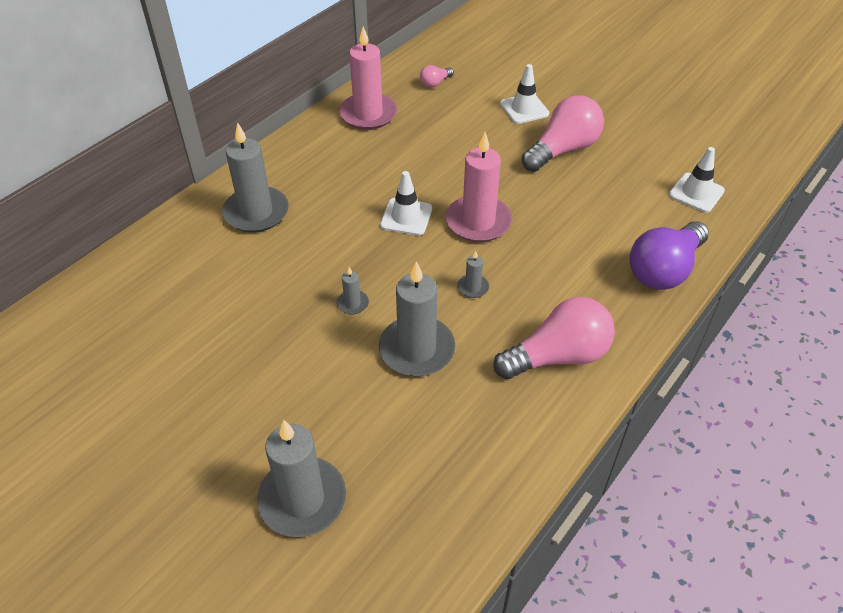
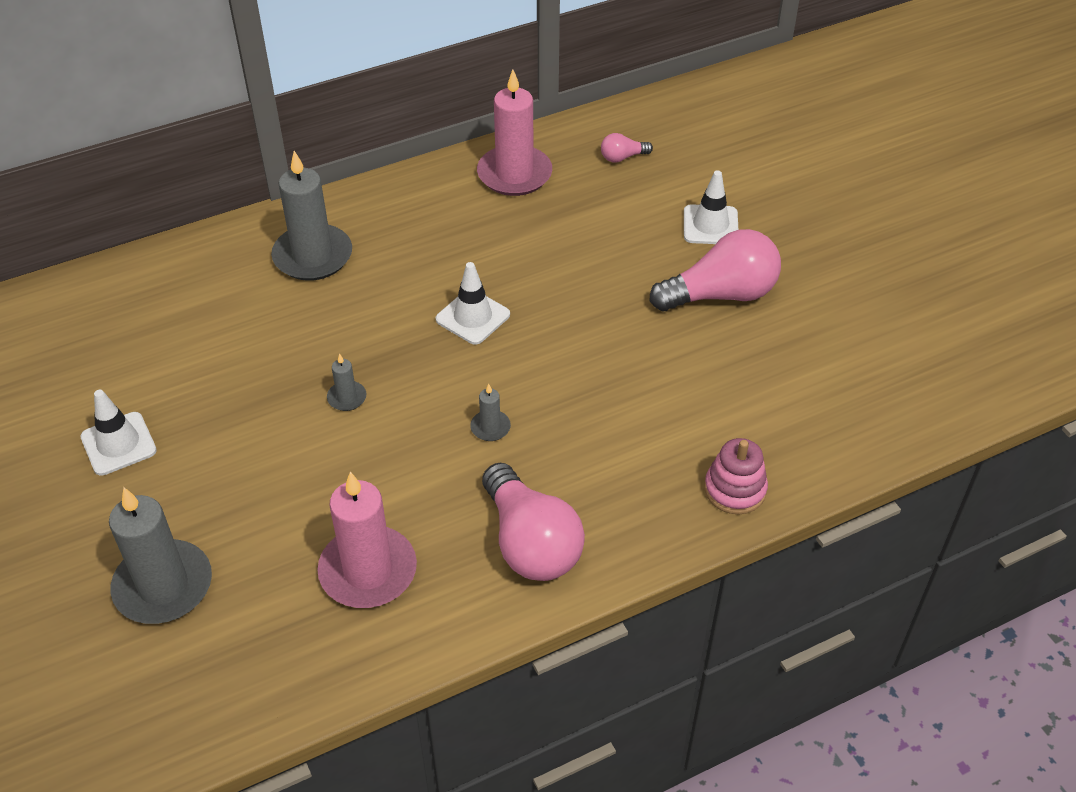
camera: 25 degrees right, 0 degrees up
grey candle [379,261,455,376] -> none
pink candle [446,132,512,242] -> pink candle moved to [317,471,417,608]
pink light bulb [493,297,615,379] -> pink light bulb turned 60 degrees clockwise [482,463,585,581]
purple light bulb [630,221,709,290] -> pink stacking toy [704,438,768,514]
white traffic cone [669,147,725,213] -> white traffic cone moved to [80,390,157,476]

